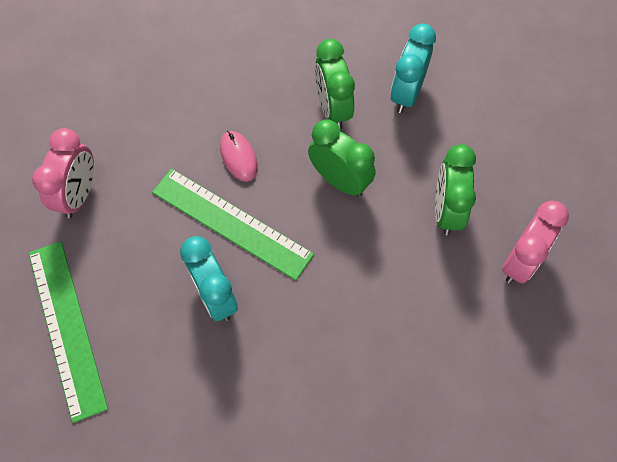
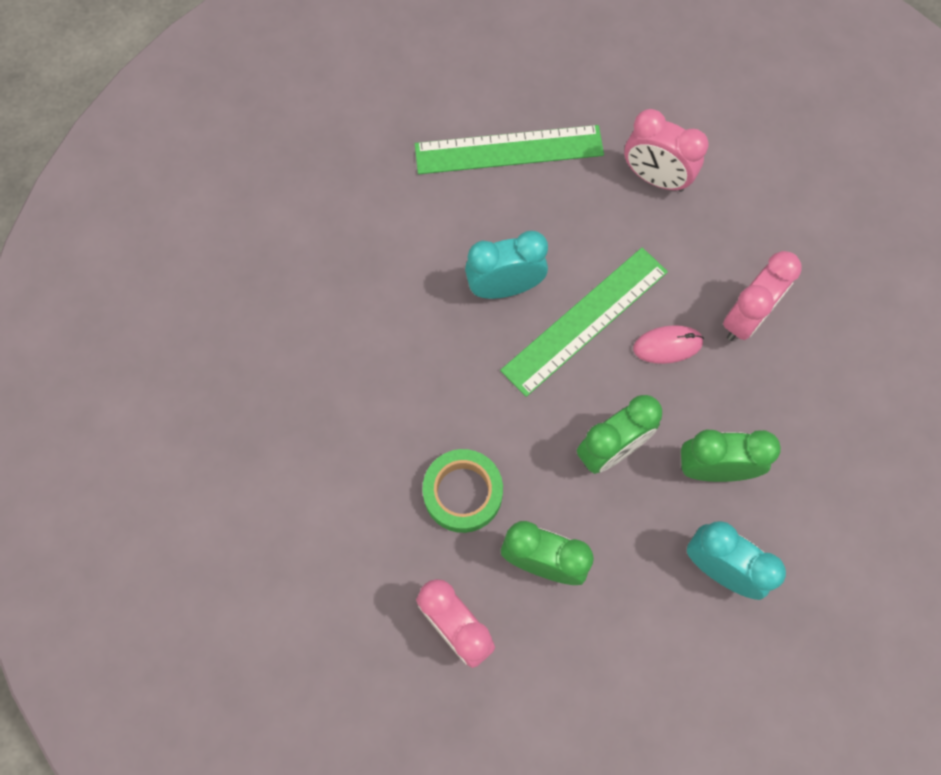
camera: 105 degrees right, 5 degrees up
none -> green tape [422,449,503,533]
none -> pink clock [723,251,801,341]

